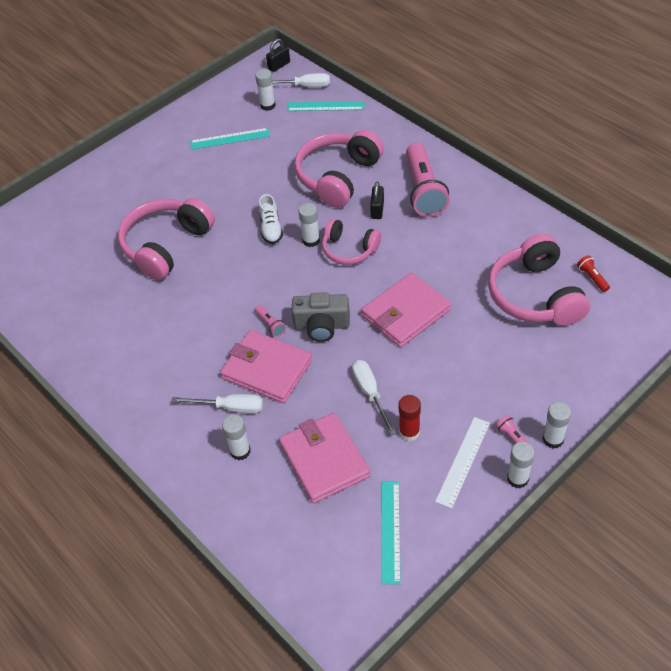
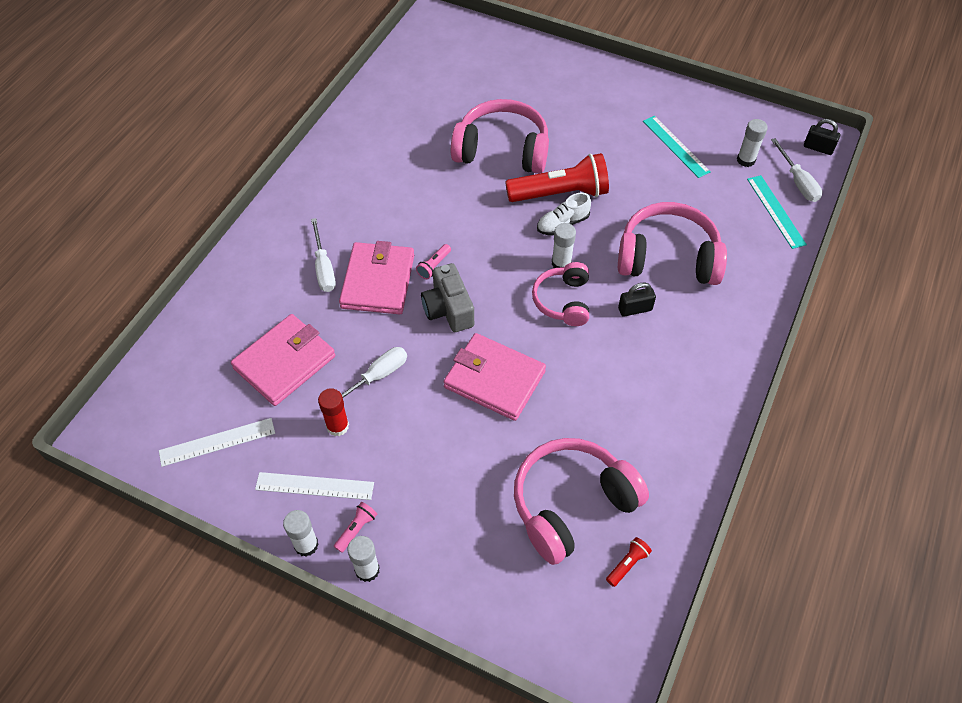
camera: 65 degrees right, 5 degrees up
white glue stick [222,415,251,460] -> none
turquoise ruler [381,482,401,584] -> white ruler [159,418,275,467]
pink flashlight [406,143,450,217] -> none
none -> red flashlight [505,153,609,202]

